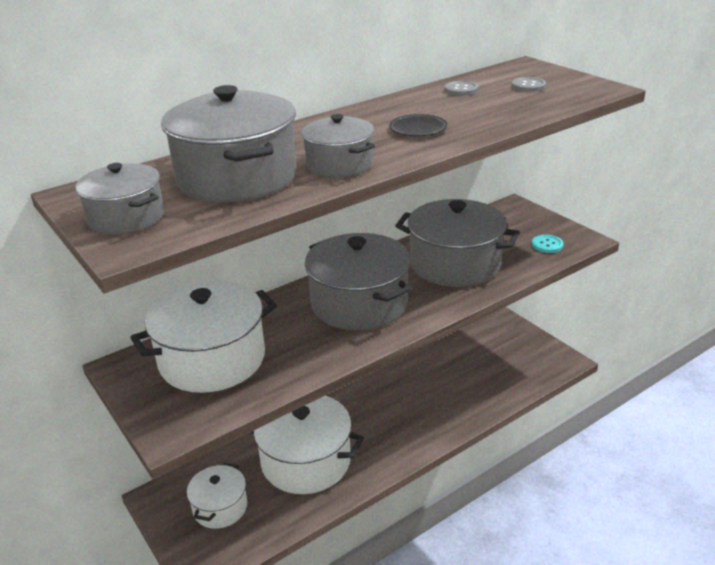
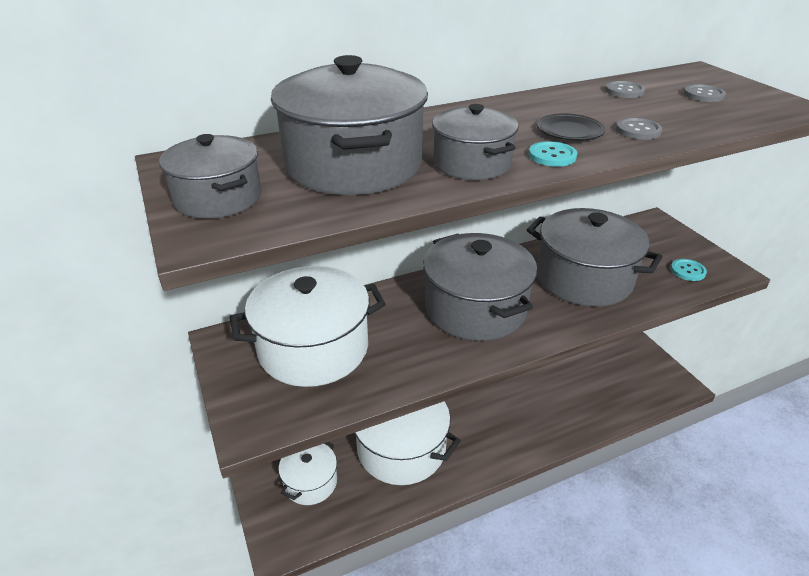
camera: 10 degrees right, 5 degrees up
none -> turquoise button [529,141,577,167]
none -> grey button [616,118,662,140]

